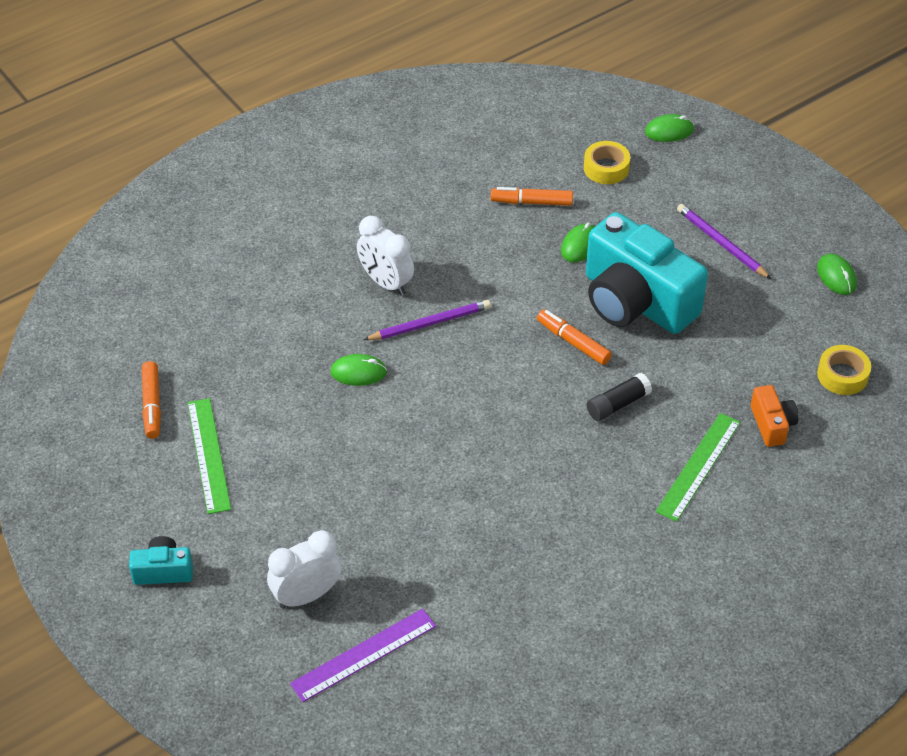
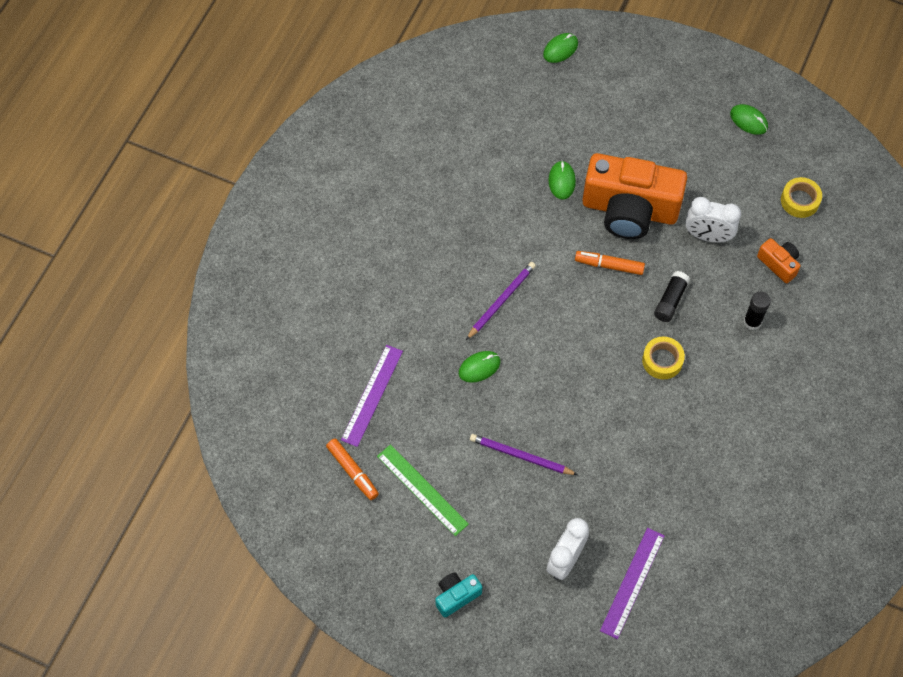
camera: 30 degrees left, 15 degrees up
white clock [357,216,414,295] -> white clock moved to [685,197,741,243]
orange marker [491,187,573,206] -> none
yellow tape [584,141,630,184] -> yellow tape moved to [642,336,685,379]
turquoise camera [586,212,708,334] -> orange camera [583,153,687,239]
green ruler [656,413,741,522] -> black glue stick [744,292,771,330]
purple pencil [677,204,771,279] -> purple pencil moved to [470,434,578,475]
none -> purple ruler [341,345,403,447]

